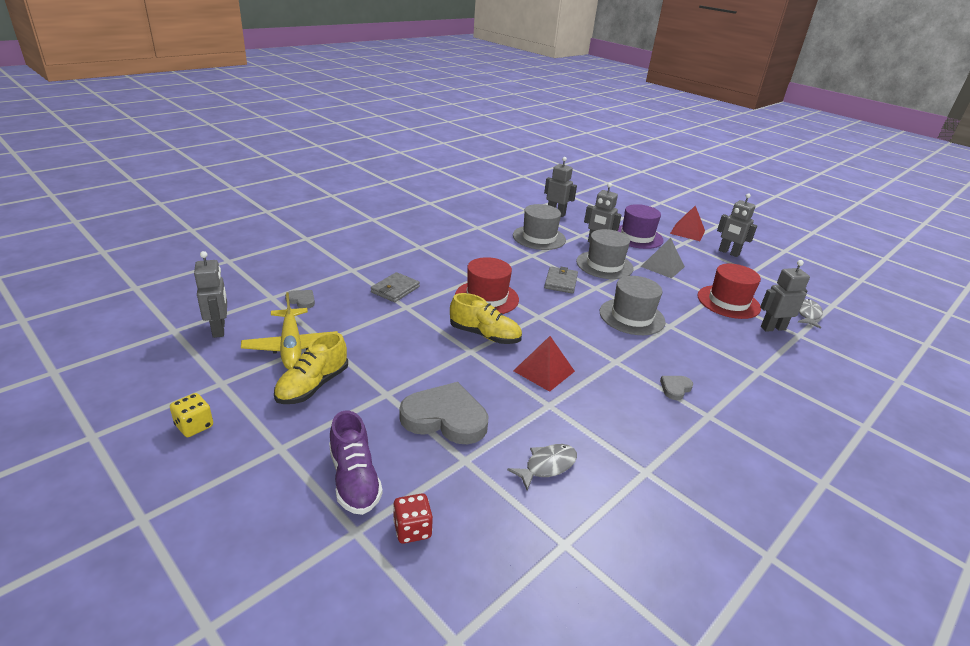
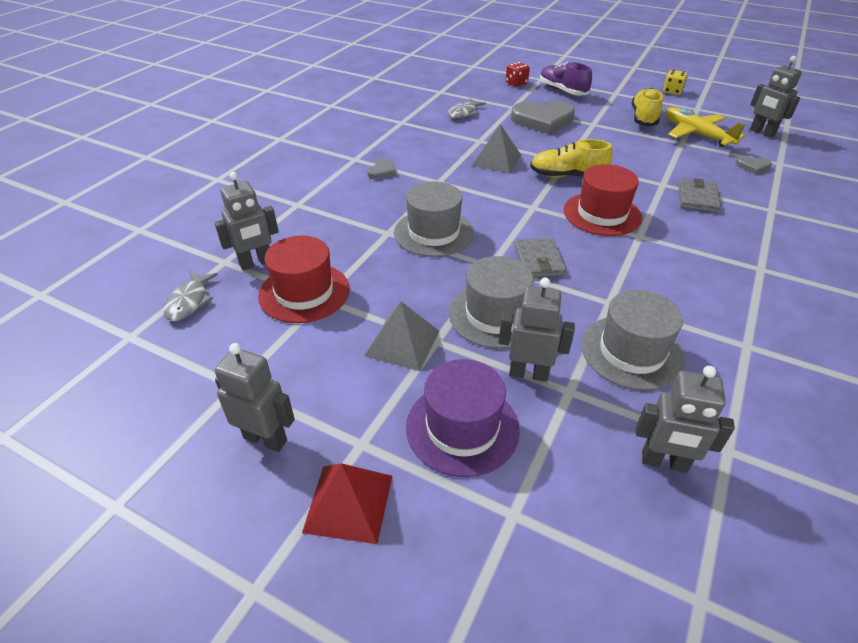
camera: 165 degrees right, 10 degrees up
red pyramid [513,336,575,392] -> grey pyramid [472,124,521,174]

